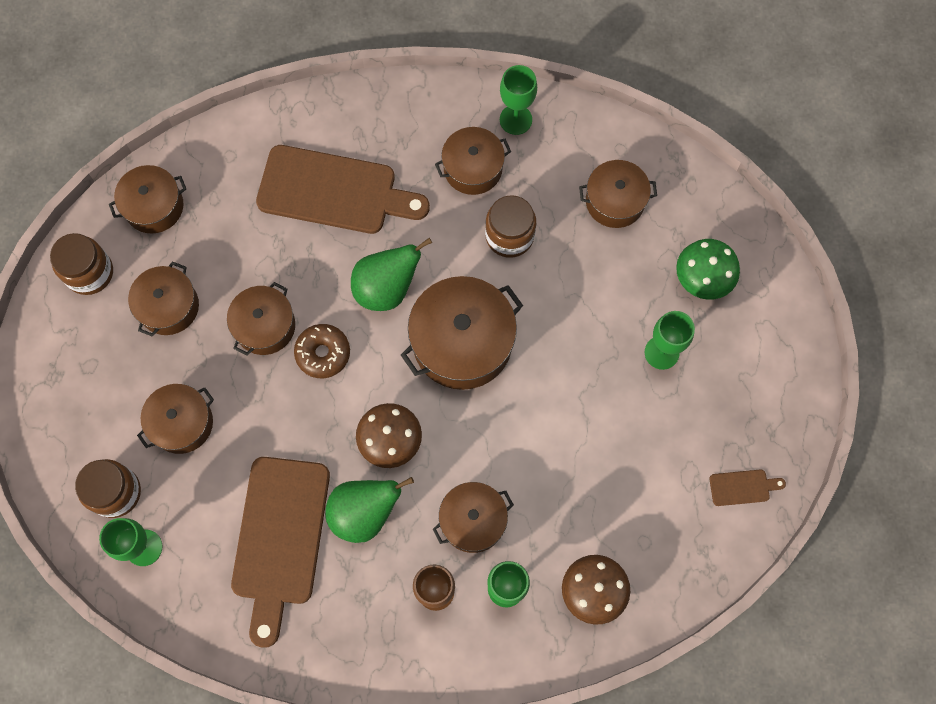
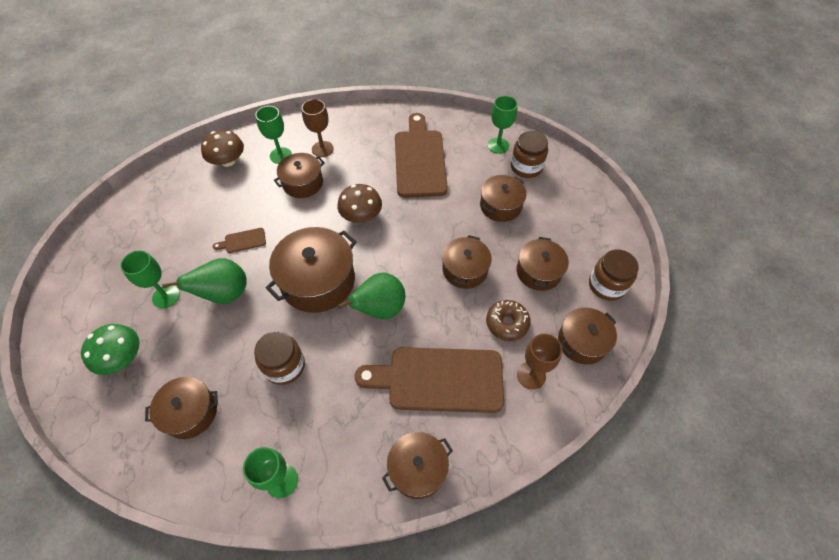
camera: 170 degrees right, 15 degrees down
brown donut [294,324,350,378] -> brown donut moved to [486,300,531,341]
green pear [325,477,414,543] -> green pear moved to [162,258,247,304]
brown pot [435,127,511,195] -> brown pot moved to [382,432,453,499]
brown cutting board [709,469,786,506] -> brown cutting board moved to [213,228,266,253]
none -> brown goblet [517,334,562,390]

